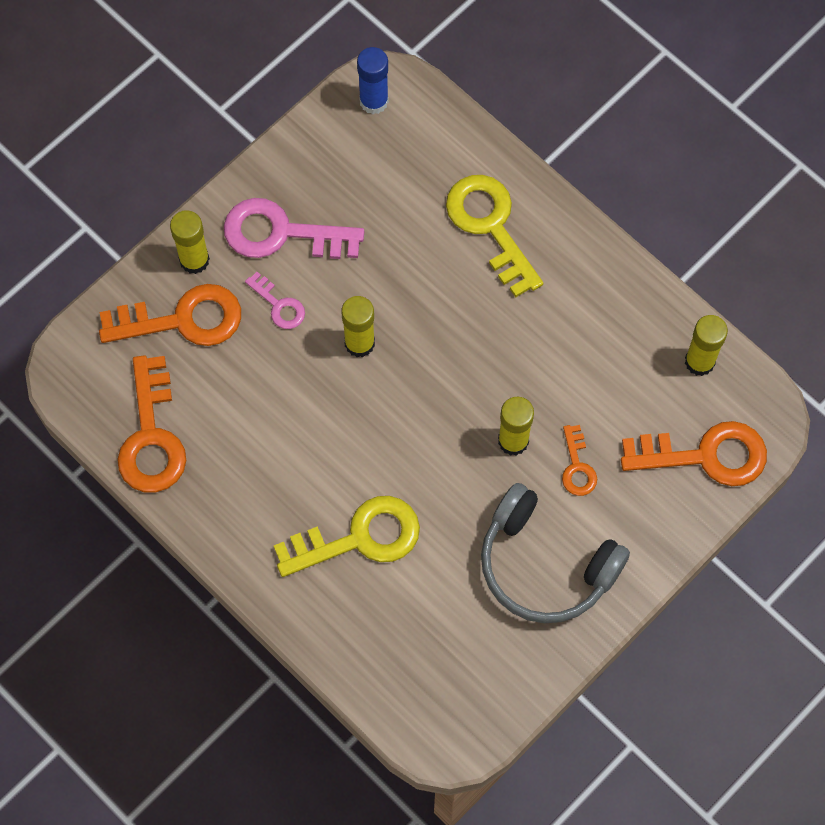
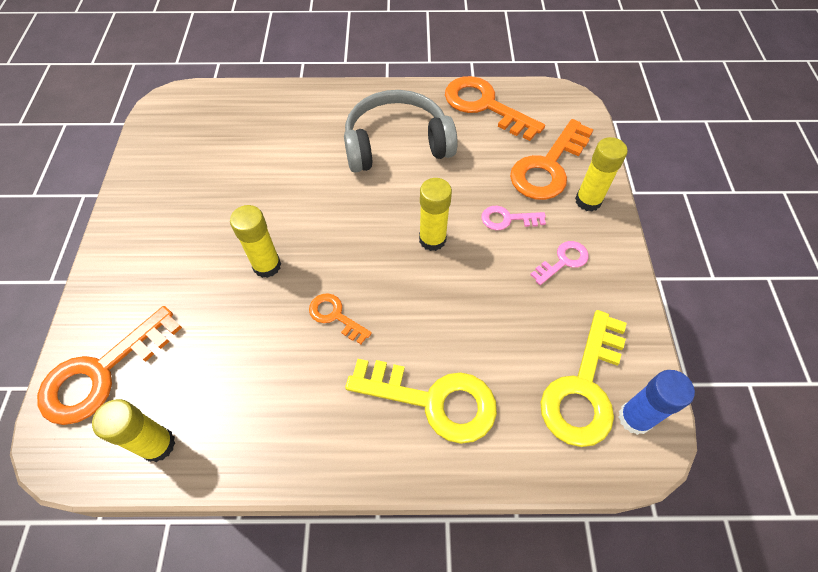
camera: 135 degrees right, 10 degrees down
pink key [224,198,364,259] -> pink key [530,241,589,285], size x0.51
yellow key [274,496,420,577] -> yellow key moved to [540,310,627,447]
grey headphones [481,483,630,623] -> grey headphones moved to [344,90,458,173]
orange key [562,425,597,496] -> orange key moved to [309,293,372,344]

